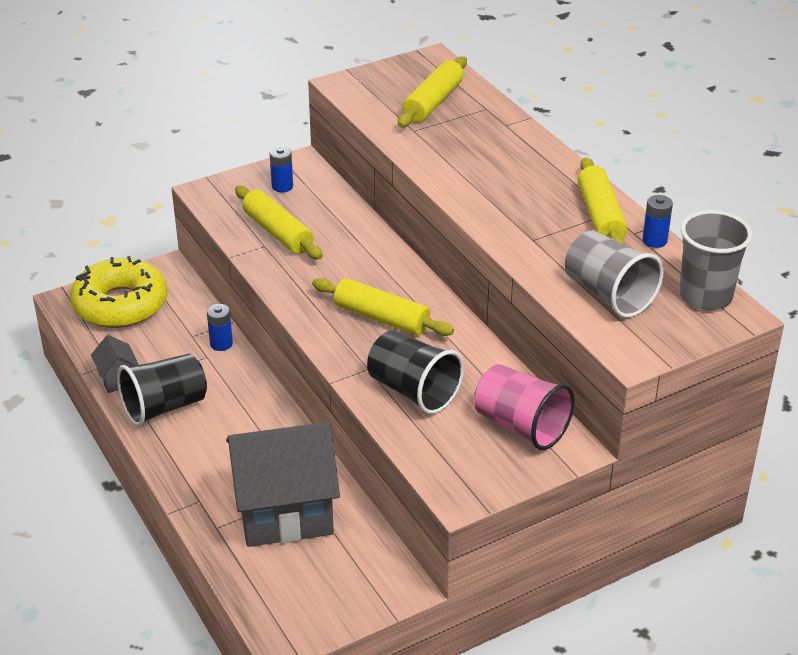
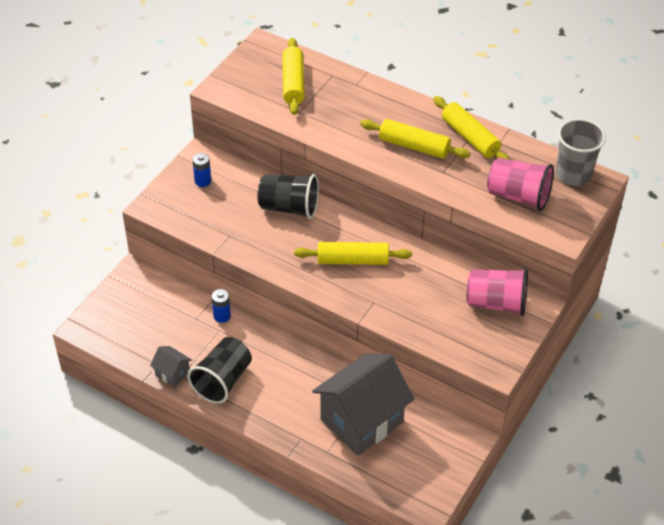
camera: 30 degrees left, 10 degrees up
yellow donut [70,256,167,328] -> none
yellow rolling pin [235,186,323,259] -> yellow rolling pin moved to [360,119,470,159]
black cup [367,330,464,414] -> black cup moved to [257,174,319,219]
grey cup [565,230,664,318] -> pink cup [487,158,554,211]
blue battery [642,195,673,248] -> none

